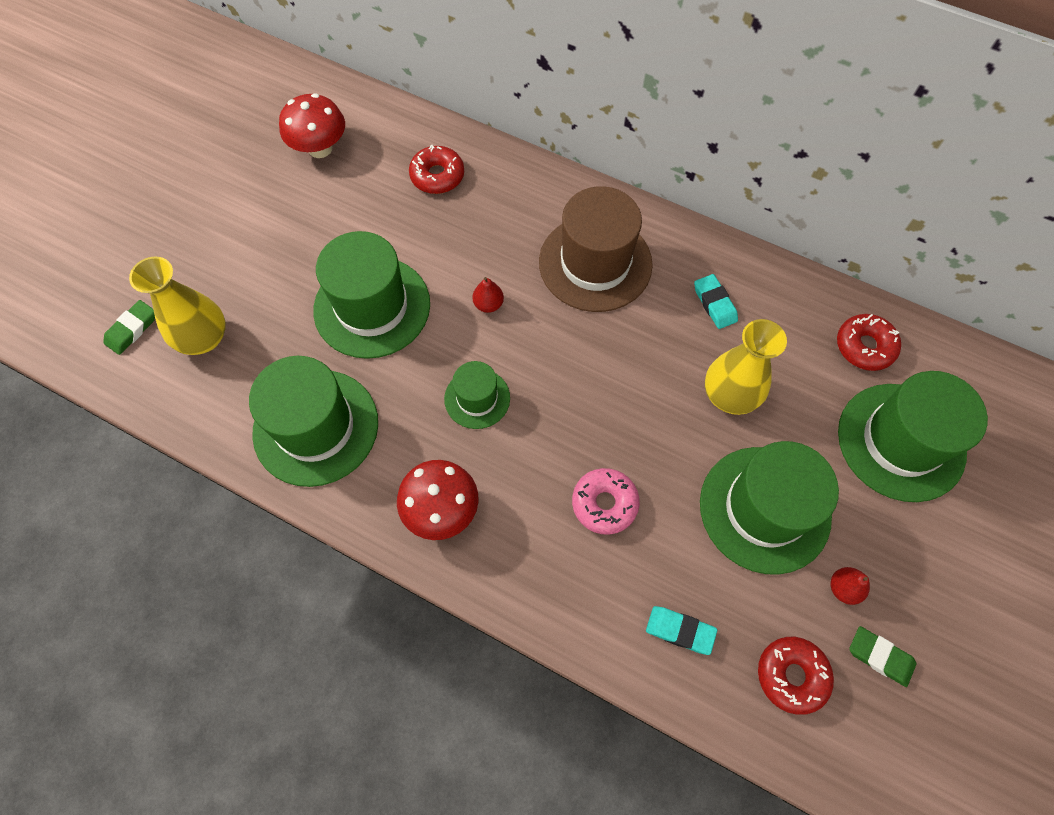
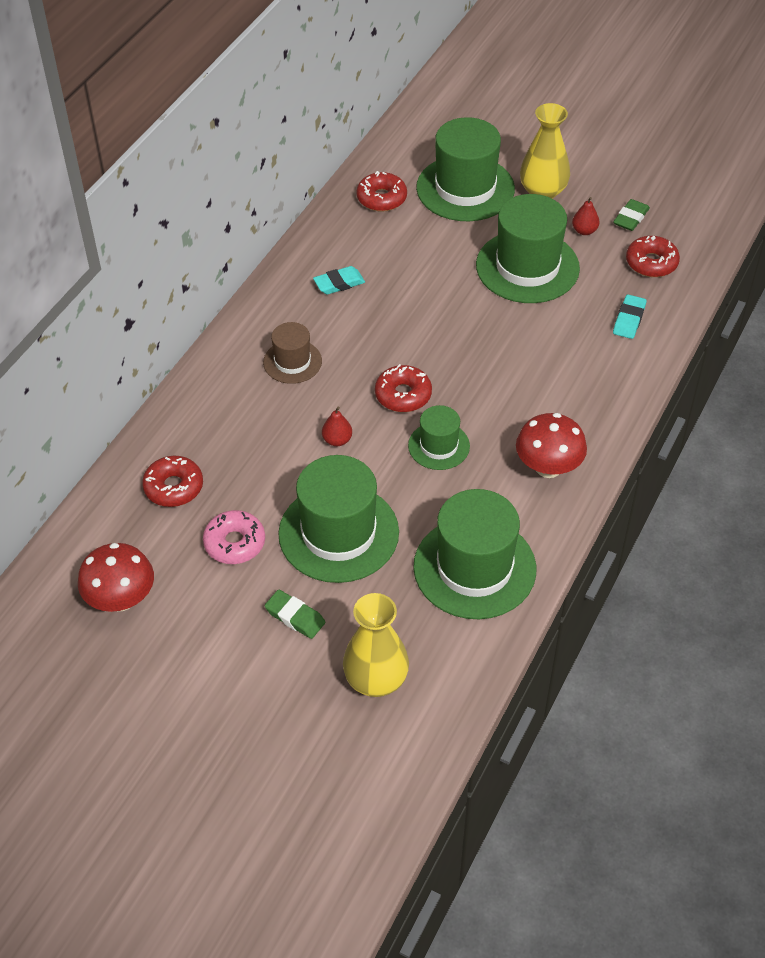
camera: 90 degrees left, 15 degrees down
green eraser [103,300,155,355] -> green eraser moved to [265,589,326,639]
brown hat [539,186,653,312] -> brown hat [263,322,322,384], size x0.54
pink donut [572,468,640,535] -> pink donut moved to [203,510,265,564]
yellow vase [705,319,787,415] -> yellow vase moved to [520,103,570,199]
none -> red donut [375,364,432,412]

